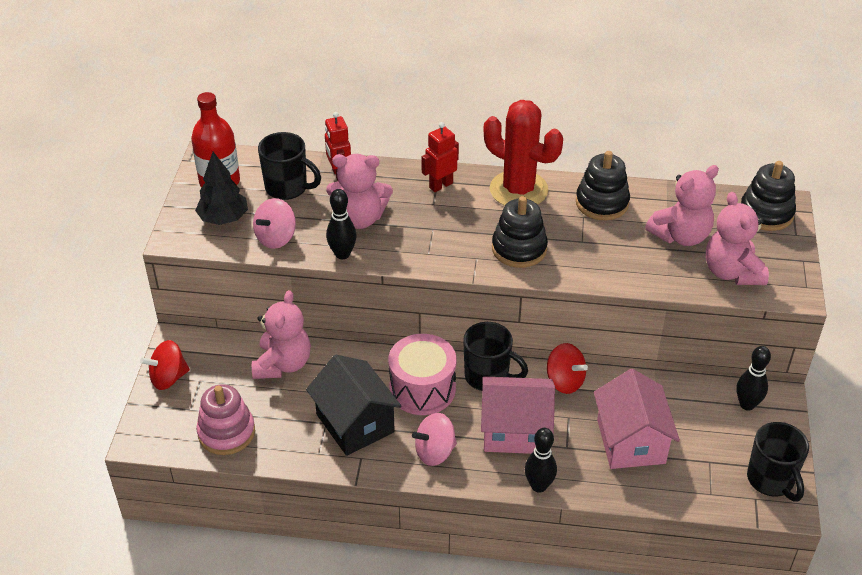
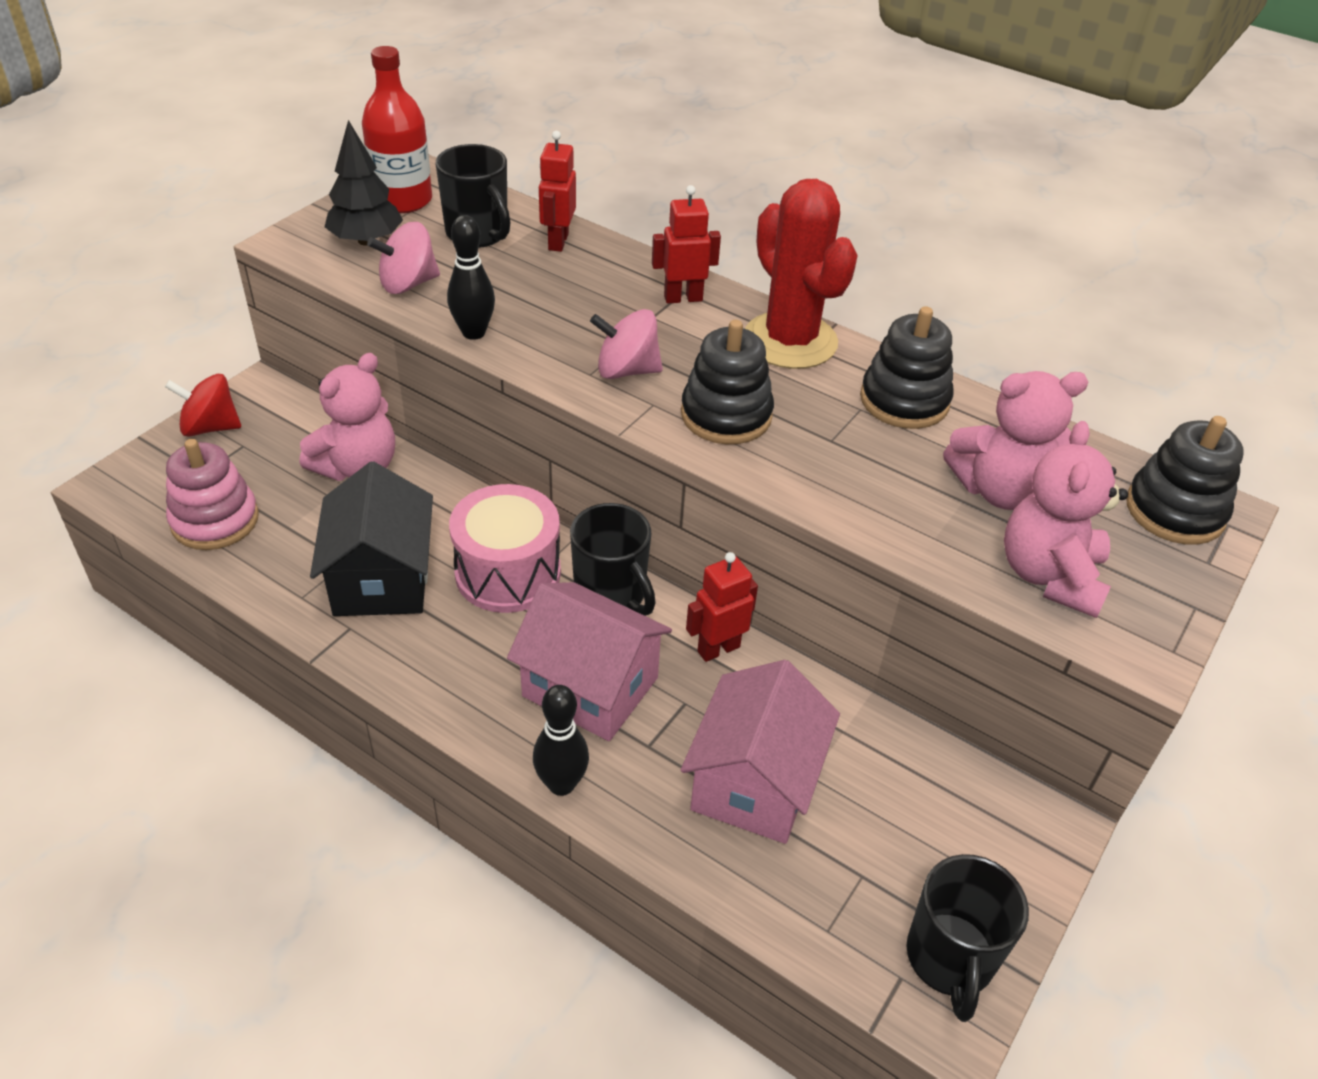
camera: 25 degrees right, 0 degrees up
pink teddy bear [326,154,393,229] -> none
pink spinning top [412,413,457,466] -> pink spinning top moved to [590,309,663,379]
red spinning top [547,343,588,394] -> red robot [686,552,758,662]
black bowling pin [736,346,771,411] -> none

